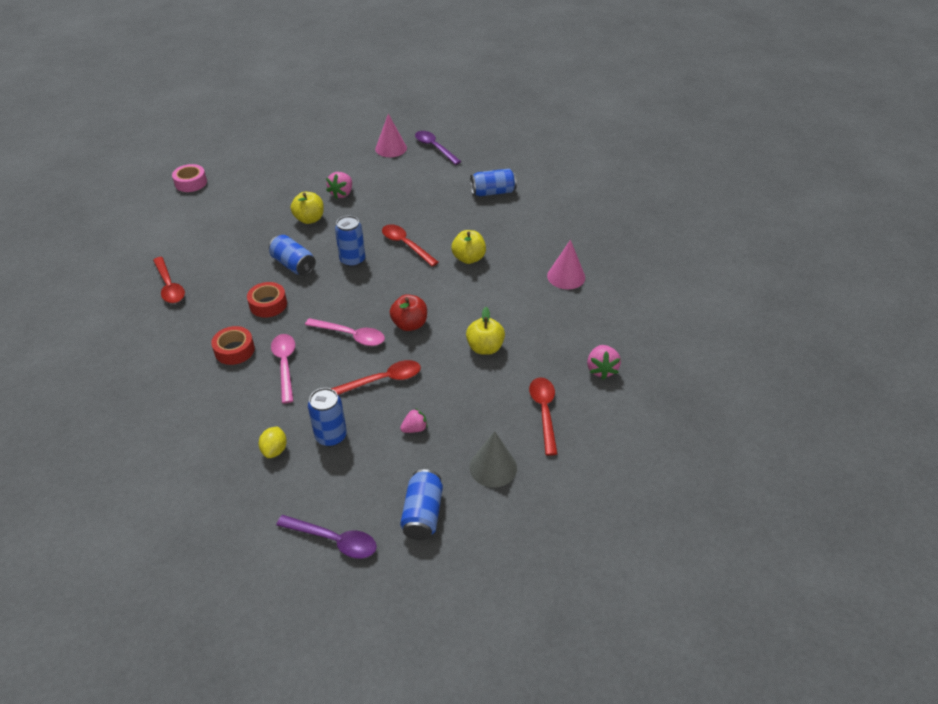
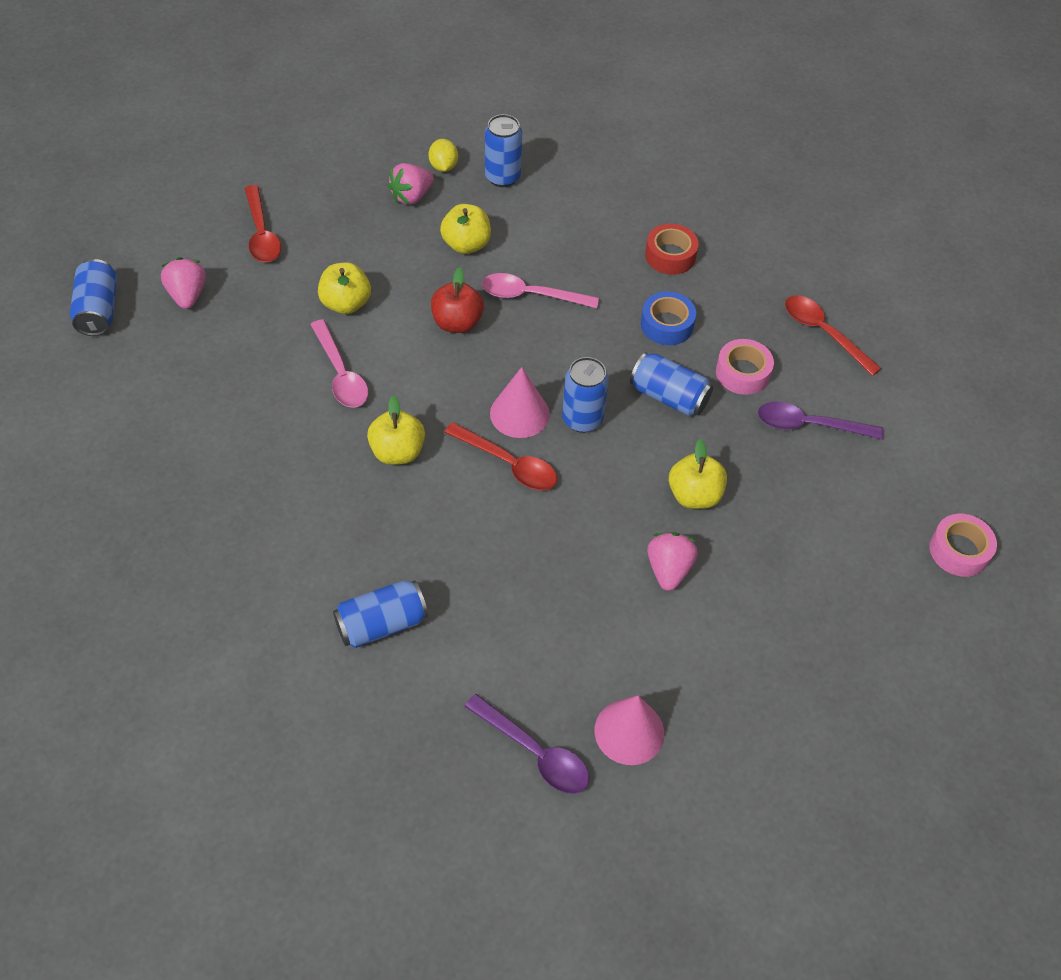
camera: 165 degrees right, 10 degrees up
red tape [247,282,287,318] -> blue tape [641,292,696,345]
yellow lemon [259,426,287,458] -> yellow lemon moved to [429,139,458,172]
pink spoon [271,334,295,403] -> pink spoon moved to [310,319,368,408]
purple spoon [276,515,377,559] -> purple spoon moved to [758,402,884,440]
red spoon [331,360,421,395] -> yellow apple [440,204,491,254]
pink strawberry [400,408,428,433] -> pink strawberry [387,163,434,205], size x1.52
blue can [400,469,443,540] -> blue can moved to [70,259,117,336]
grey cone [469,431,517,488] -> none
pink cone [547,240,585,289] -> pink cone moved to [490,367,550,438]
none -> pink tape [716,339,774,395]

